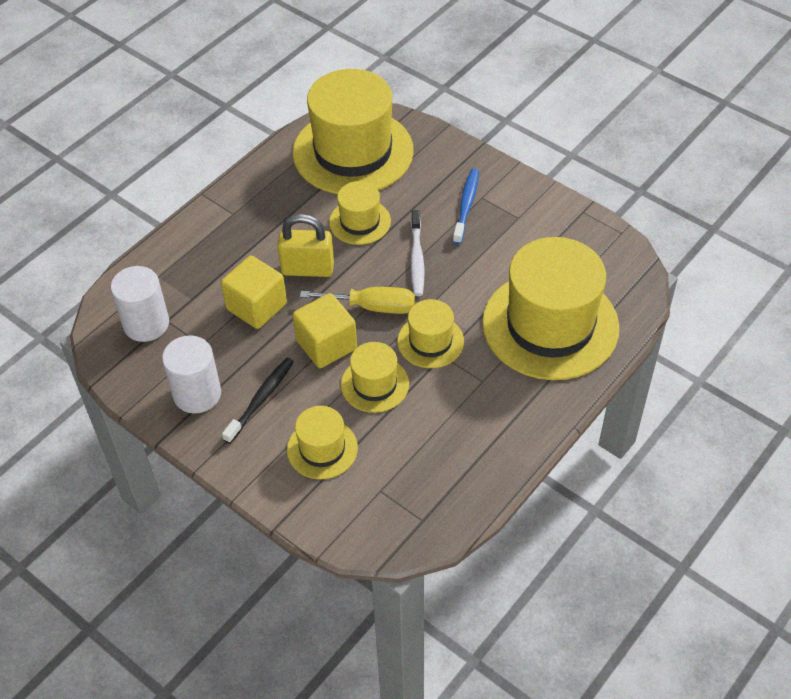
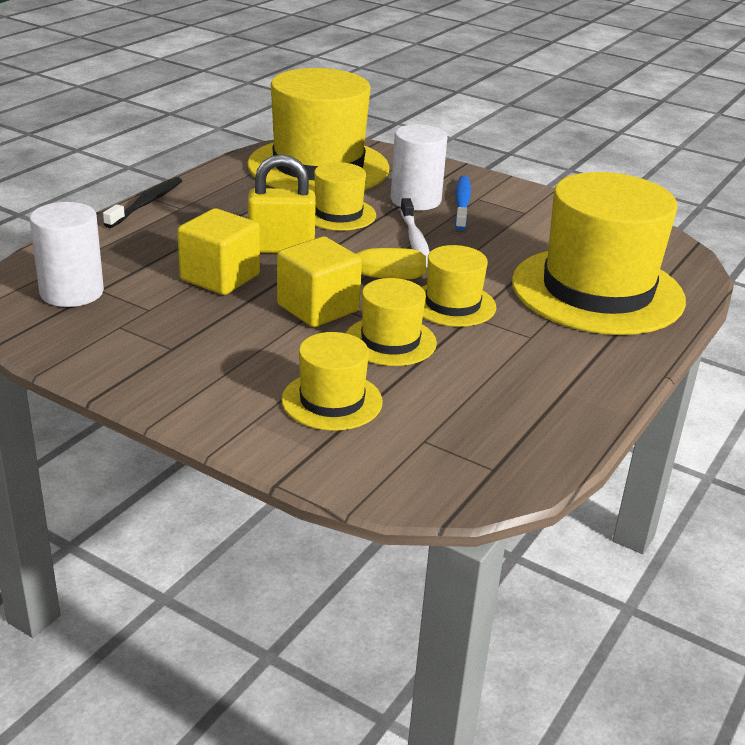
camera: 10 degrees left, 20 degrees down
white cylinder [162,335,221,413] -> white cylinder moved to [391,124,447,210]
black toothbrush [222,358,294,444] -> black toothbrush moved to [103,177,182,228]

